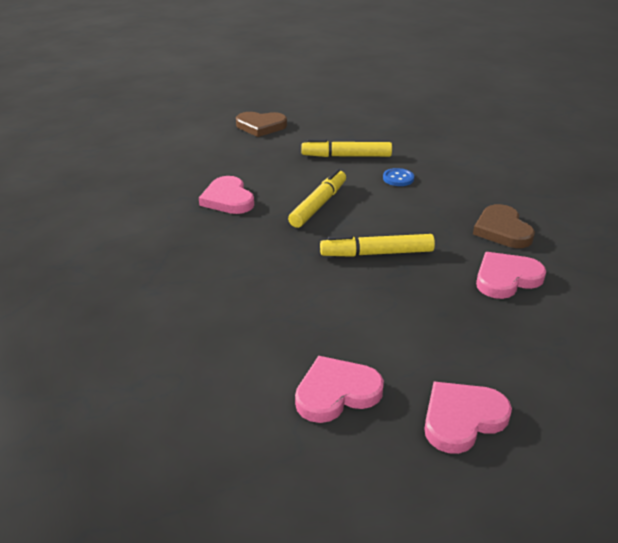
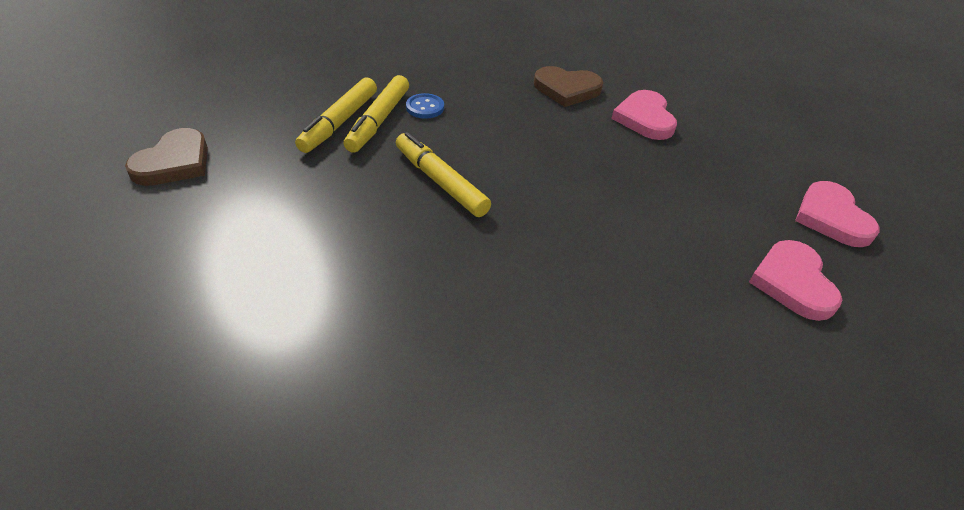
camera: 70 degrees left, 10 degrees up
pink heart [199,176,254,214] -> none
yellow marker [320,234,435,257] -> yellow marker moved to [344,75,409,153]

